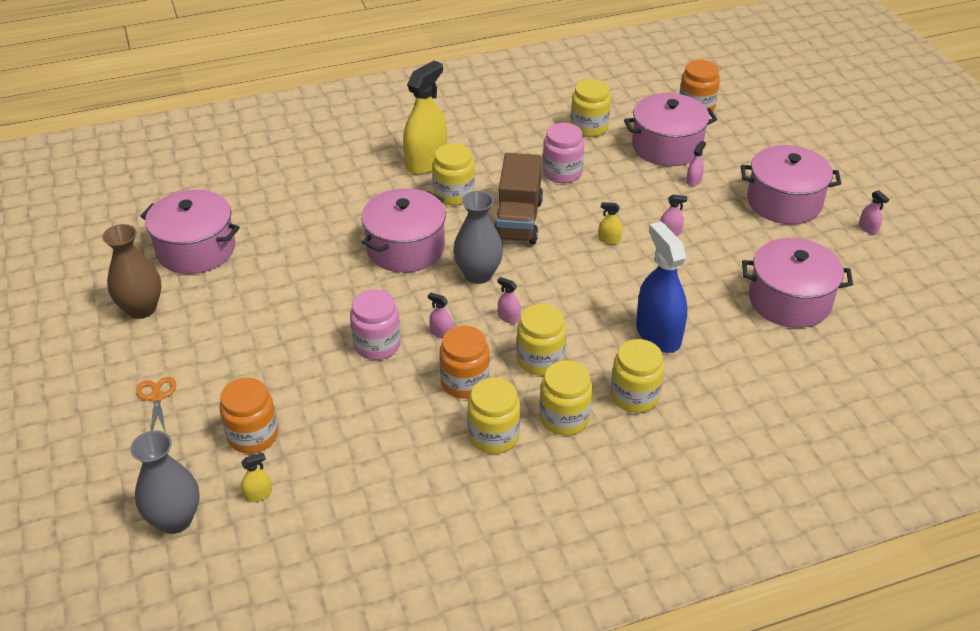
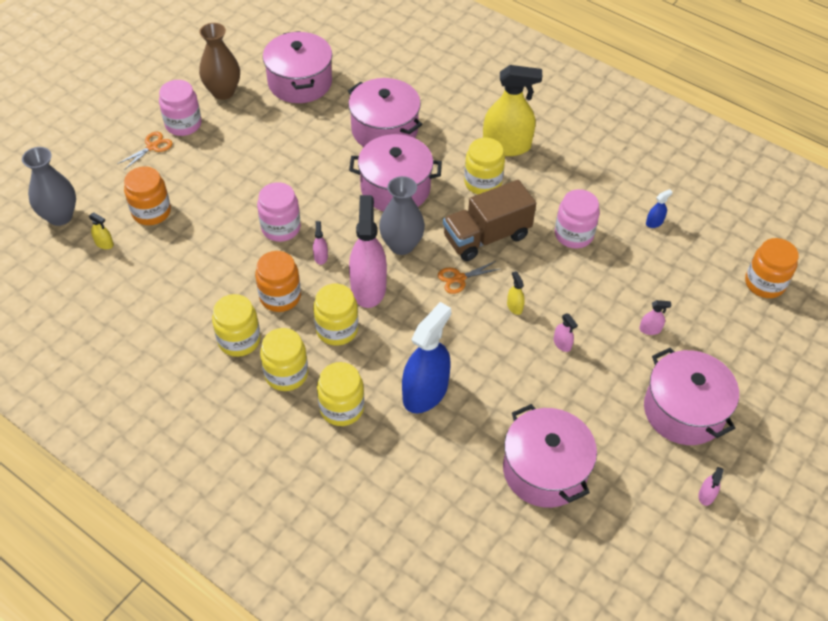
camera: 55 degrees right, 10 degrees up
pink spray bottle [497,277,521,324] -> pink spray bottle [349,195,387,308], size x2.48
yellow jar [571,79,611,137] -> blue spray bottle [646,189,672,228]
pink pot [624,93,717,166] -> pink pot moved to [348,78,422,147]
none -> pink jar [159,80,202,136]
none -> orange scissors [438,261,500,294]

